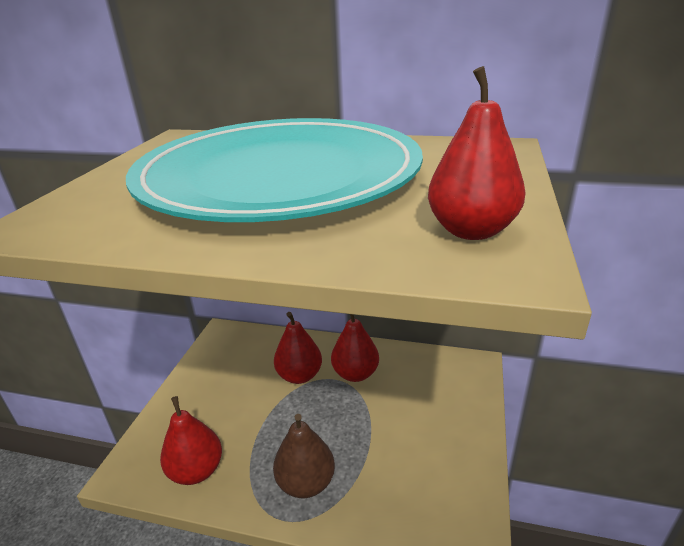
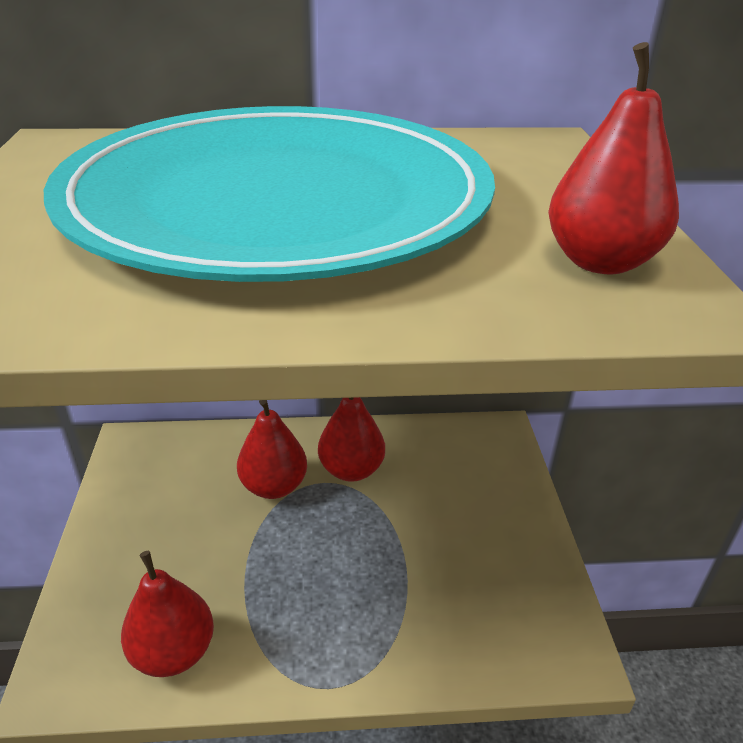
camera: 20 degrees left, 5 degrees up
brown pear [273,414,335,498] -> none

